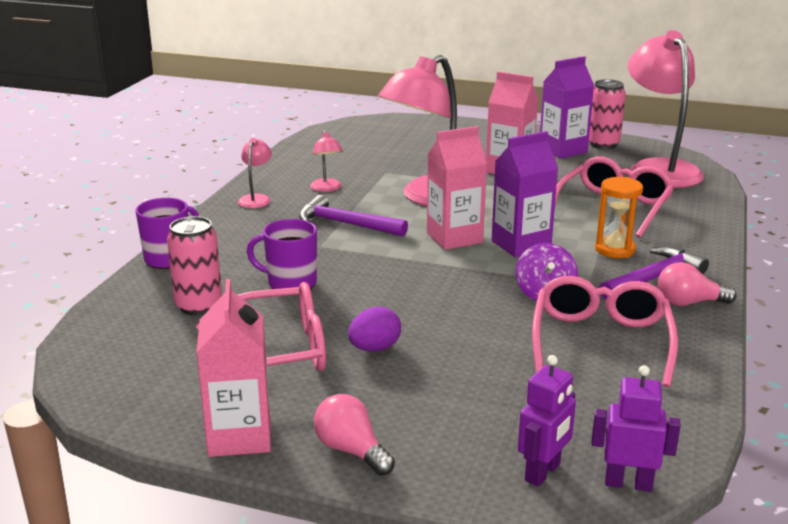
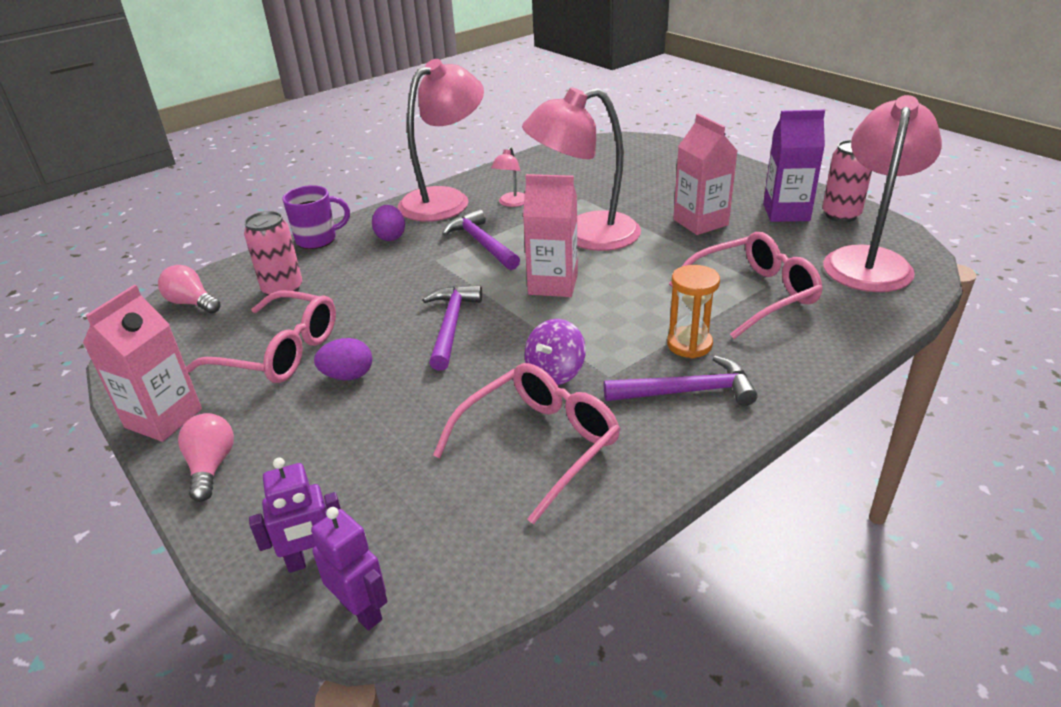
camera: 35 degrees right, 10 degrees up
pink lamp [238,138,272,208] -> pink lamp [398,59,484,222], size x2.34
purple mug [247,219,317,289] -> none
purple carton [492,131,558,258] -> none
pink light bulb [658,262,737,306] -> pink light bulb moved to [158,265,221,314]
none -> purple egg [372,205,405,241]
none -> purple hammer [423,285,482,371]

